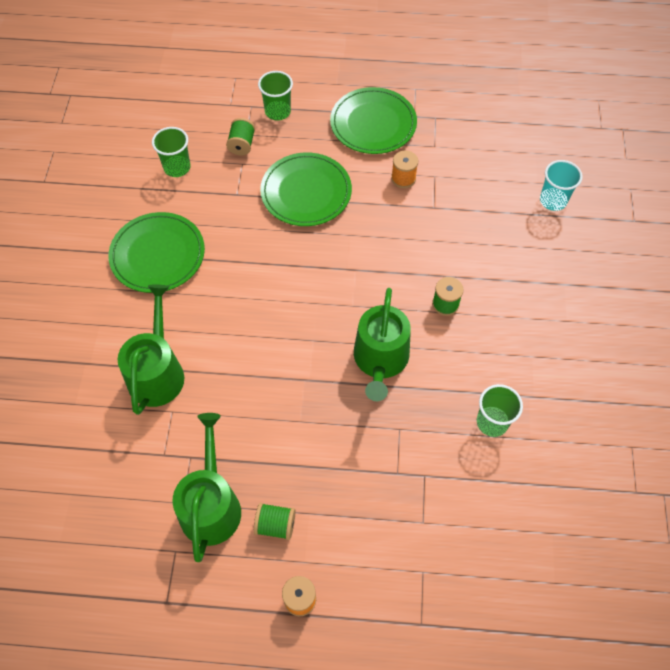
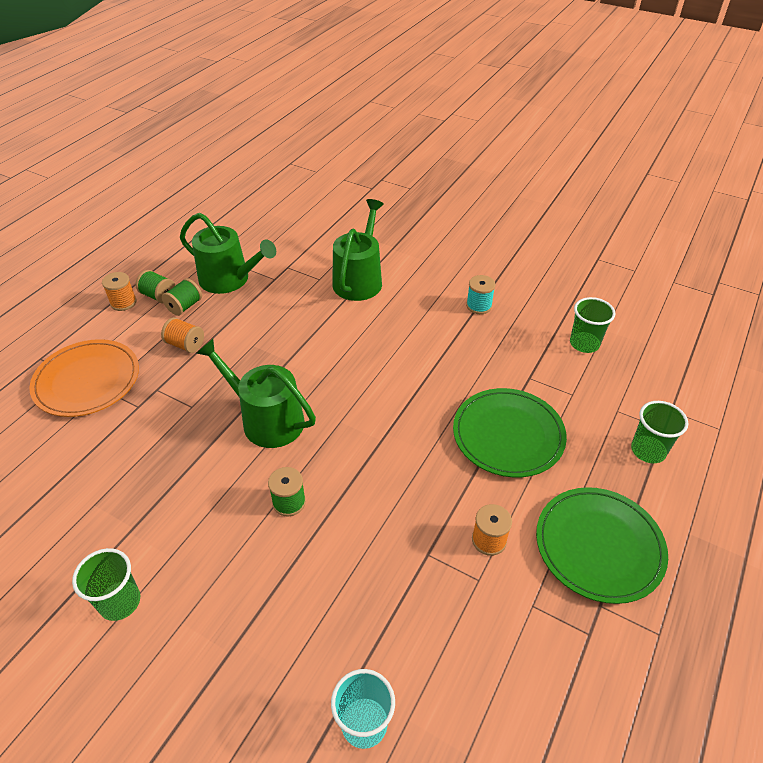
camera: 115 degrees right, 15 degrees down
green plate [108,212,205,293] -> turquoise spool [466,275,496,314]
green watering can [117,284,184,415] -> green watering can turned 105 degrees counterclockwise [332,199,384,301]
green spool [226,118,255,156] -> green spool moved to [135,270,175,304]
green cup [477,384,523,437] -> green cup moved to [72,548,140,621]
none -> orange plate [29,339,139,417]
none -> orange spool [161,317,204,353]

